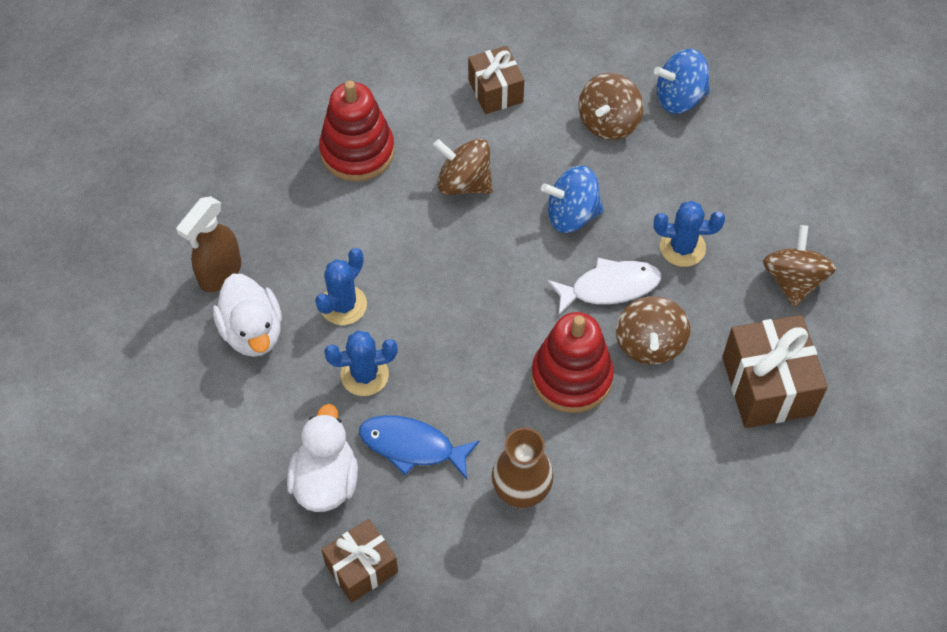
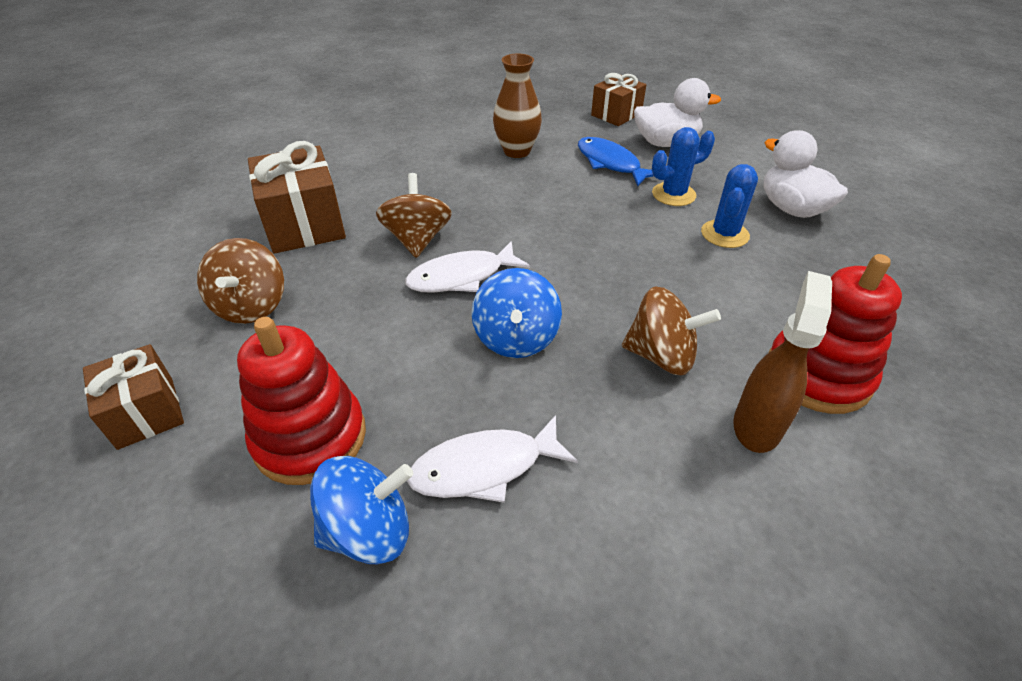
camera: 170 degrees right, 15 degrees down
brown spray bottle [176,196,241,292] -> brown spray bottle moved to [733,271,832,453]
white duck [287,404,358,512] -> white duck turned 90 degrees counterclockwise [634,78,721,147]
blue fish [359,415,480,479] -> blue fish turned 135 degrees counterclockwise [578,137,653,186]
brown gift [468,46,524,114] -> brown gift moved to [83,344,184,450]
red stacking toy [531,312,614,413] -> red stacking toy moved to [237,317,366,485]
blue spinning top [541,166,604,233] -> blue spinning top turned 105 degrees clockwise [472,268,562,358]
brown spinning top [579,73,643,140] -> white fish [407,415,578,503]
blue cactus [654,201,725,267] -> none

